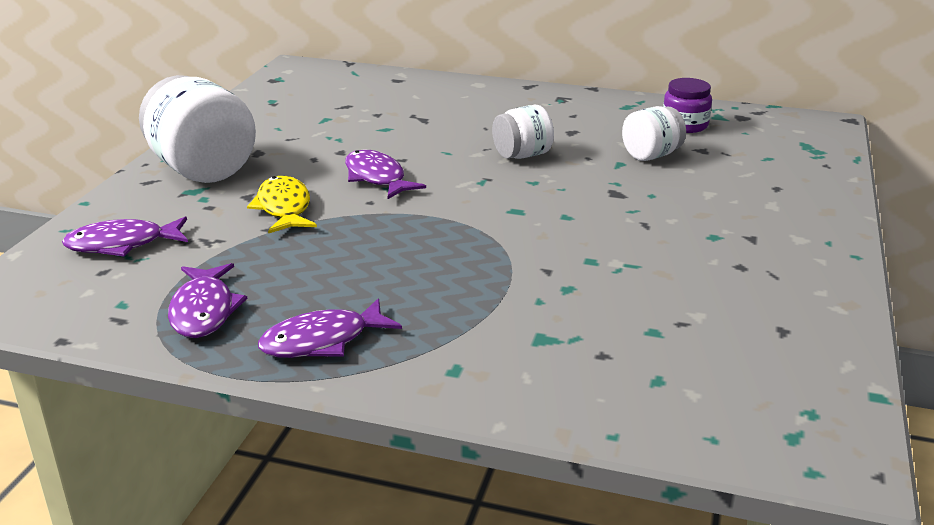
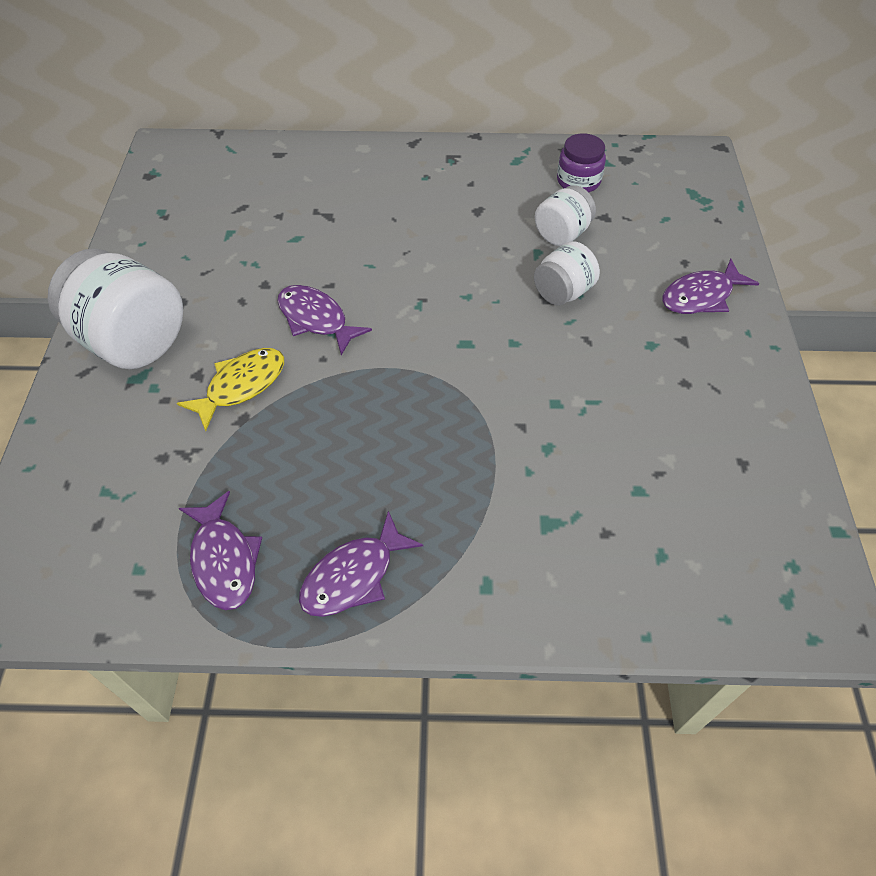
camera: 15 degrees left, 25 degrees up
purple fish [62,216,188,257] -> purple fish moved to [662,259,759,314]
yellow fish [247,176,317,234] -> yellow fish turned 75 degrees clockwise [177,348,284,431]
white jar [492,105,554,159] -> white jar moved to [534,241,600,306]

